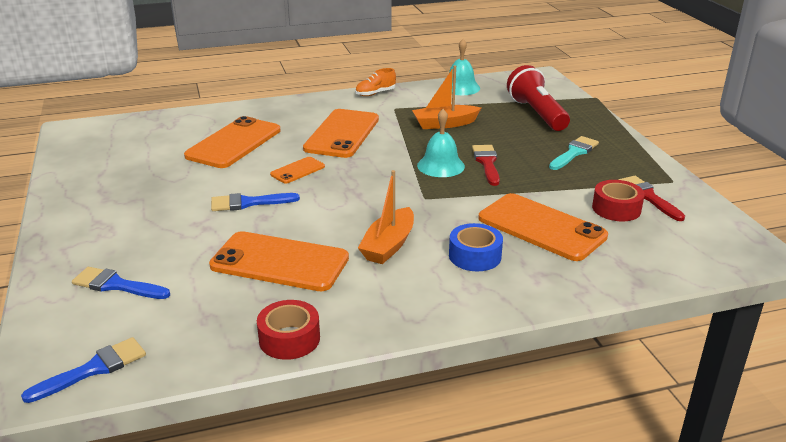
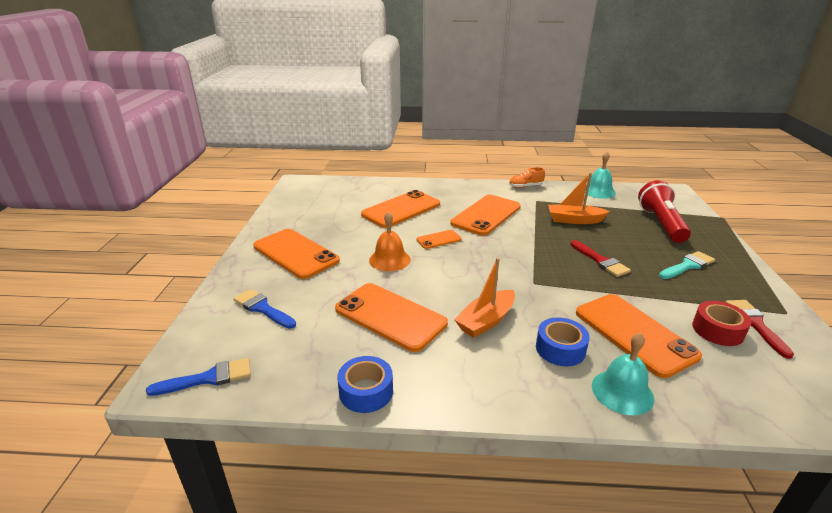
camera: 20 degrees right, 0 degrees up
blue brush [211,193,300,211] -> orange bell [369,211,411,271]
red tape [257,300,320,360] -> blue tape [337,356,393,413]
turquoise bell [417,109,465,177] -> turquoise bell moved to [592,332,654,415]
red brush [472,145,500,186] -> red brush turned 135 degrees clockwise [570,240,631,277]
none -> orange phone [253,229,340,279]

